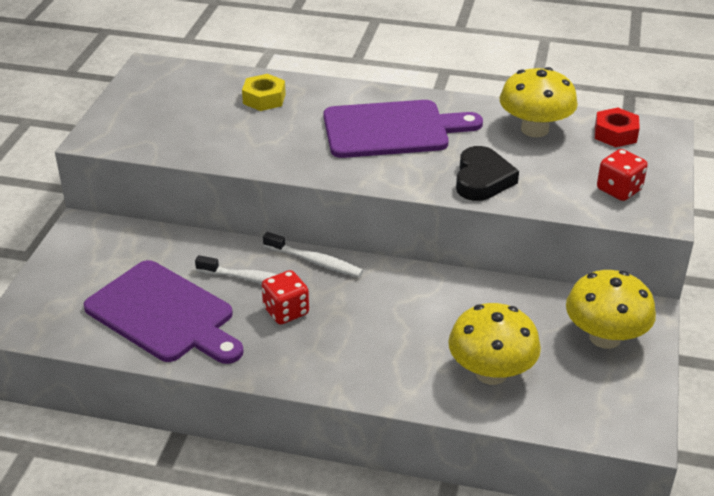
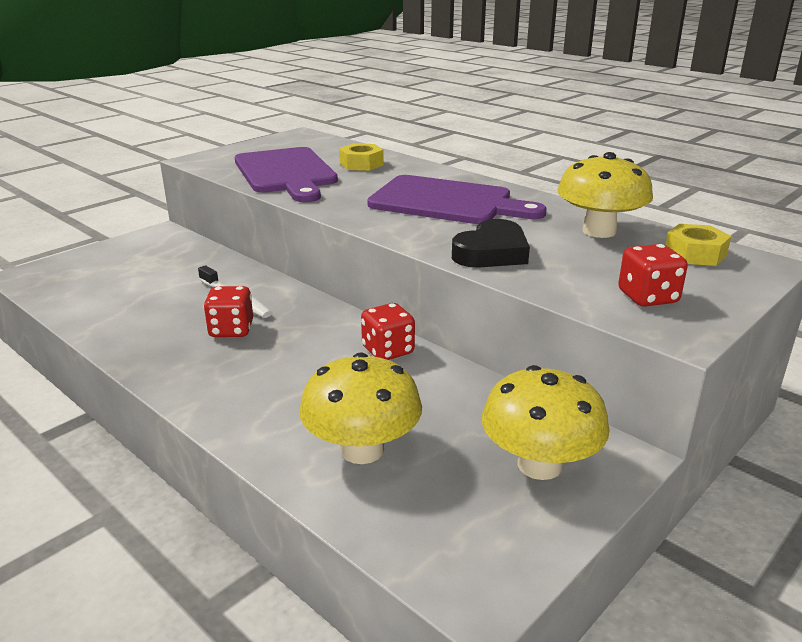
camera: 30 degrees right, 10 degrees down
purple cutting board [84,260,244,364] -> purple cutting board moved to [235,147,338,202]
white toothbrush [263,232,363,277] -> none
red nut [595,108,640,147] -> yellow nut [666,224,731,266]
none -> red dice [361,303,415,360]

